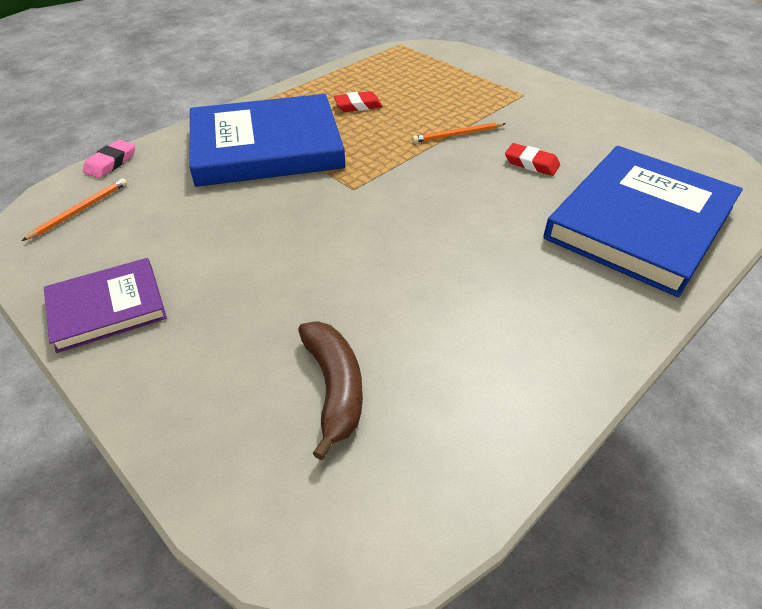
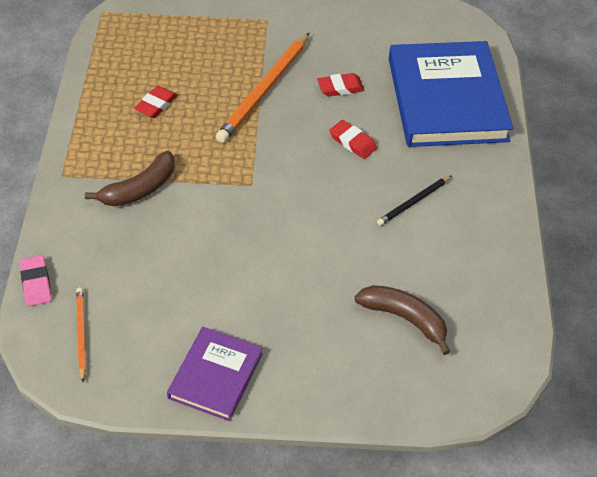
camera: 45 degrees left, 5 degrees up
blue book [189,94,345,187] -> brown banana [85,151,175,206]
orange pencil [412,122,506,143] -> orange pencil [216,33,309,143], size x1.92
none -> red eraser [329,120,377,159]
none -> black pencil [377,175,452,226]

